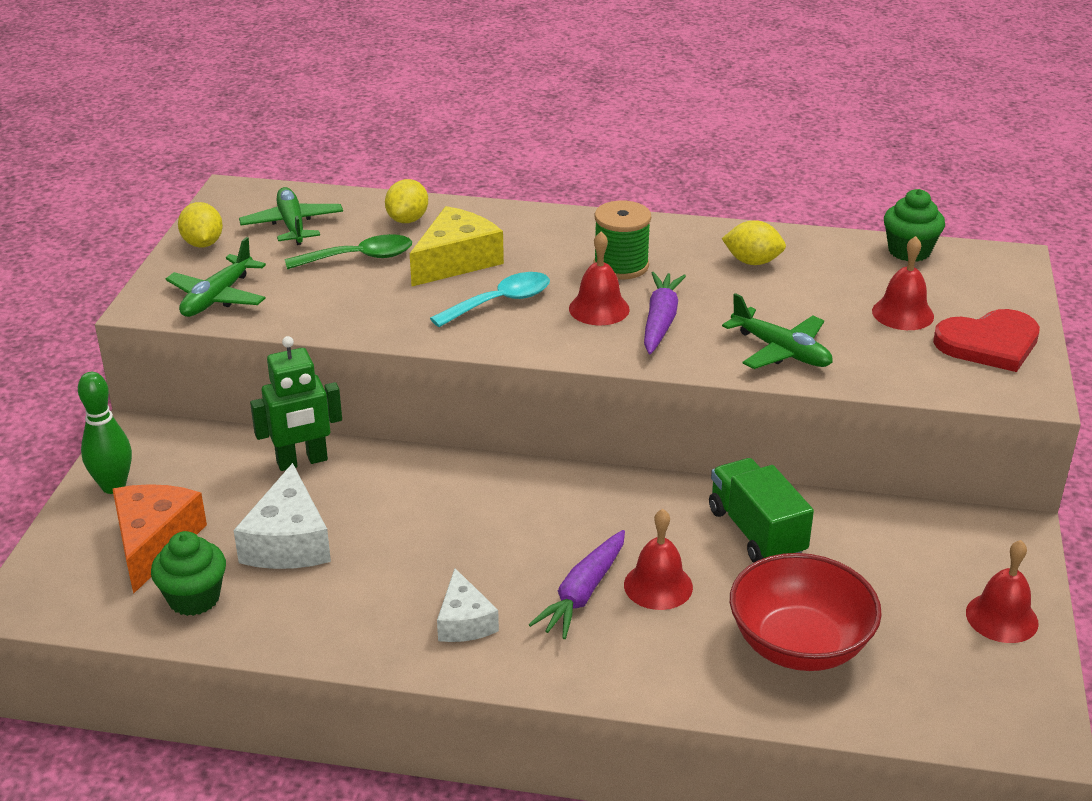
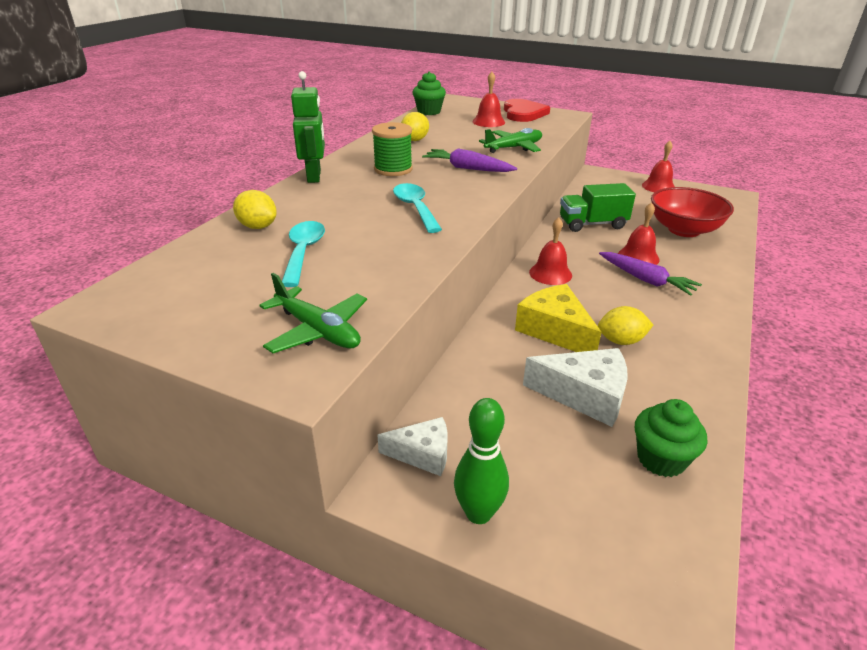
camera: 75 degrees left, 0 degrees up
orange cheese [112,484,207,594] -> none
yellow lemon [178,202,223,248] -> yellow lemon moved to [598,306,653,345]
green plane [239,187,343,245] -> none
green robot [250,336,342,471] -> green robot moved to [291,71,325,183]
green spoon [285,234,412,269] -> turquoise spoon [282,221,325,287]
yellow cheese [410,206,504,286] -> yellow cheese moved to [515,284,602,352]
white cheese [437,568,499,642] -> white cheese moved to [377,417,448,476]
red bell [569,232,630,325] -> red bell moved to [529,217,572,285]

